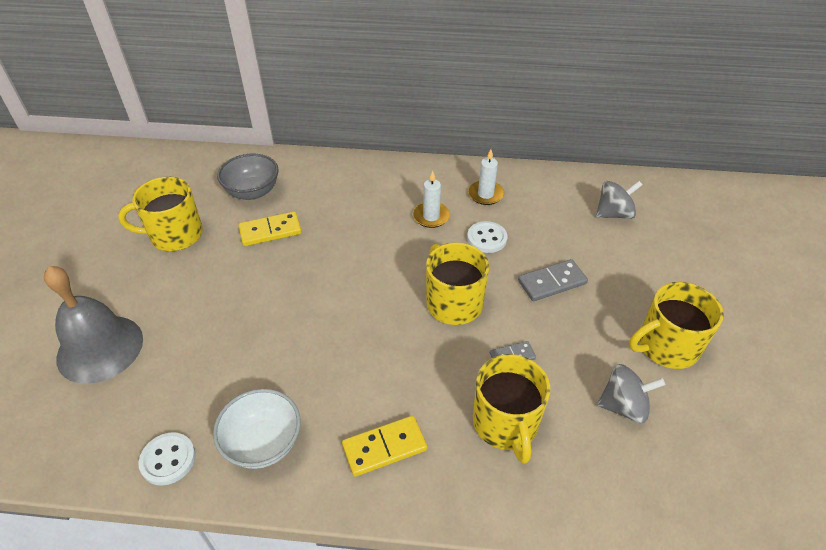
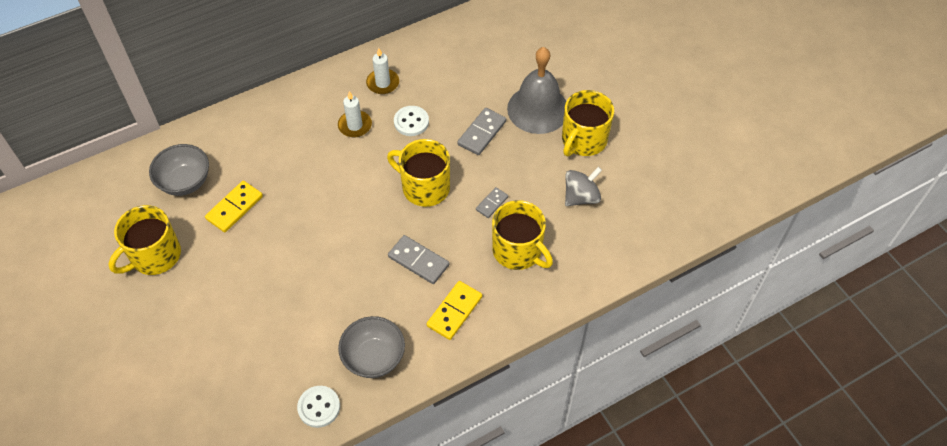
camera: 35 degrees left, 10 degrees up
grey bell [44,266,143,384] -> grey bell moved to [507,47,566,134]
white bowl [213,389,301,469] -> grey bowl [338,316,405,378]
grey spinning top [596,181,642,219] -> none
none -> grey domino [388,235,449,284]

